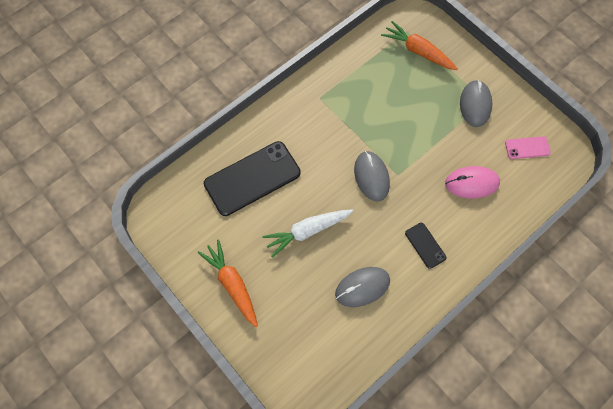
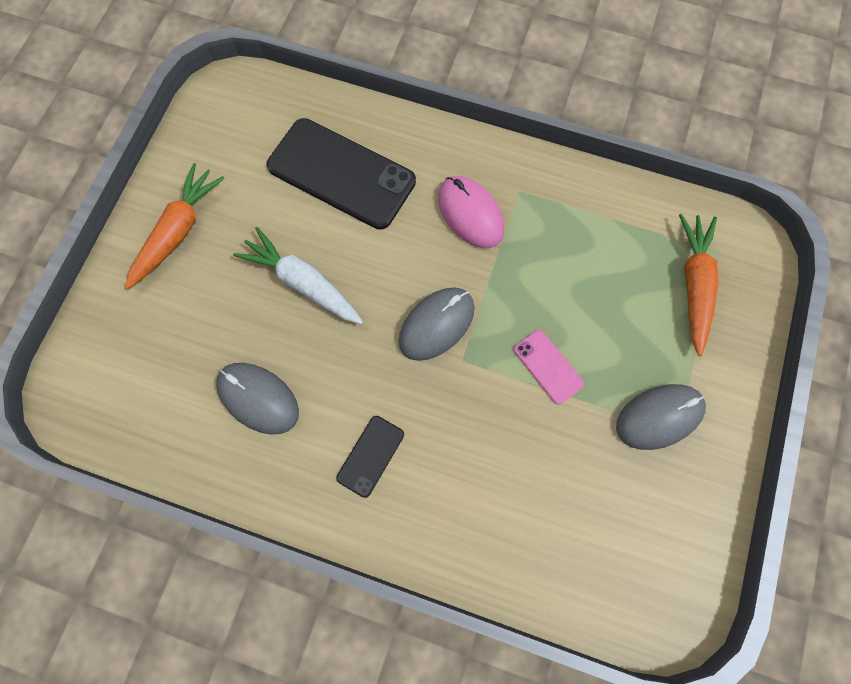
camera: 60 degrees right, 5 degrees up
pink mouse [445,166,500,198] -> pink mouse moved to [438,176,504,248]
pink phone [505,136,551,159] -> pink phone moved to [514,330,584,404]

